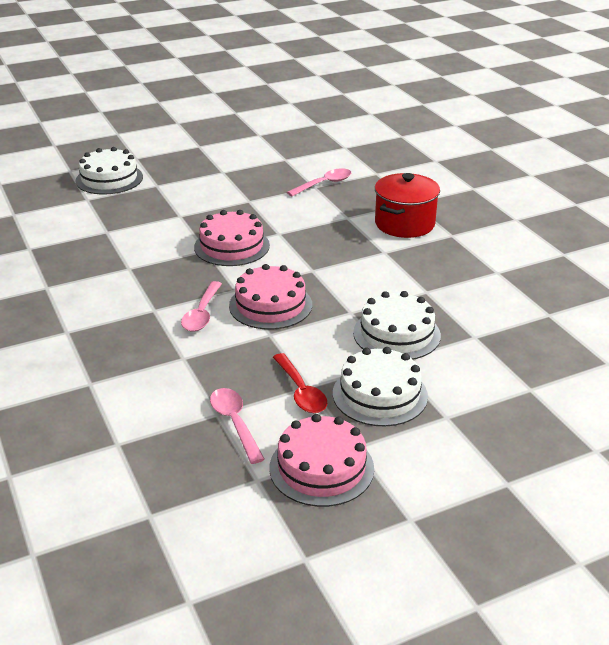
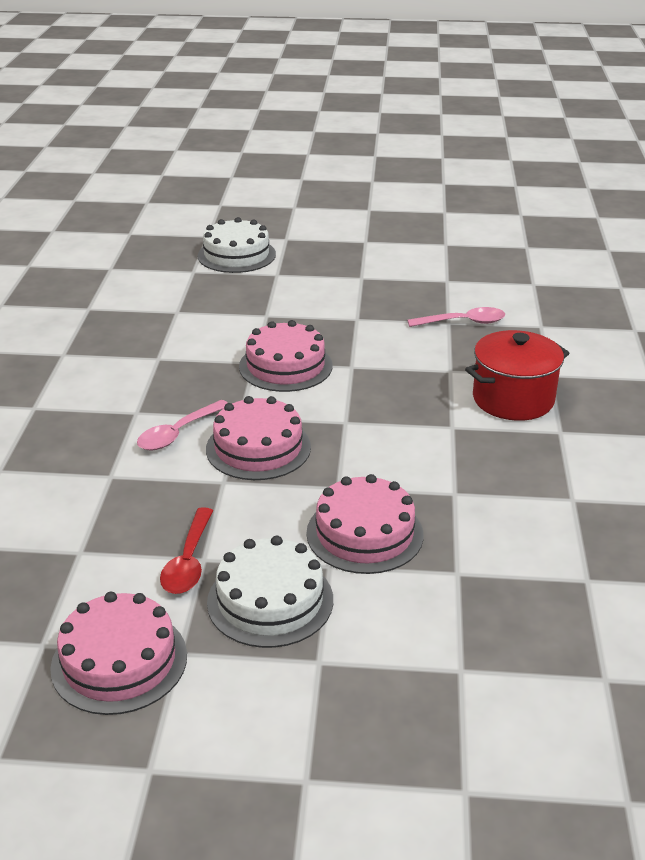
camera: 30 degrees right, 0 degrees up
pink spoon [210,388,265,464] -> none
white cake [353,291,441,359] -> pink cake [306,474,423,574]

